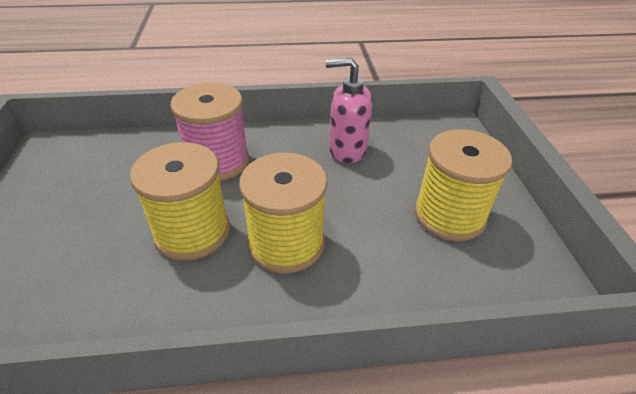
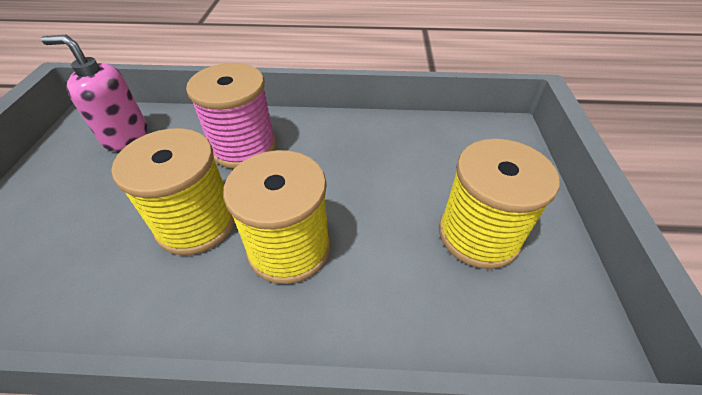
camera: 10 degrees right, 5 degrees up
pink soap dispenser [326,57,372,163] -> pink soap dispenser moved to [41,35,147,151]

